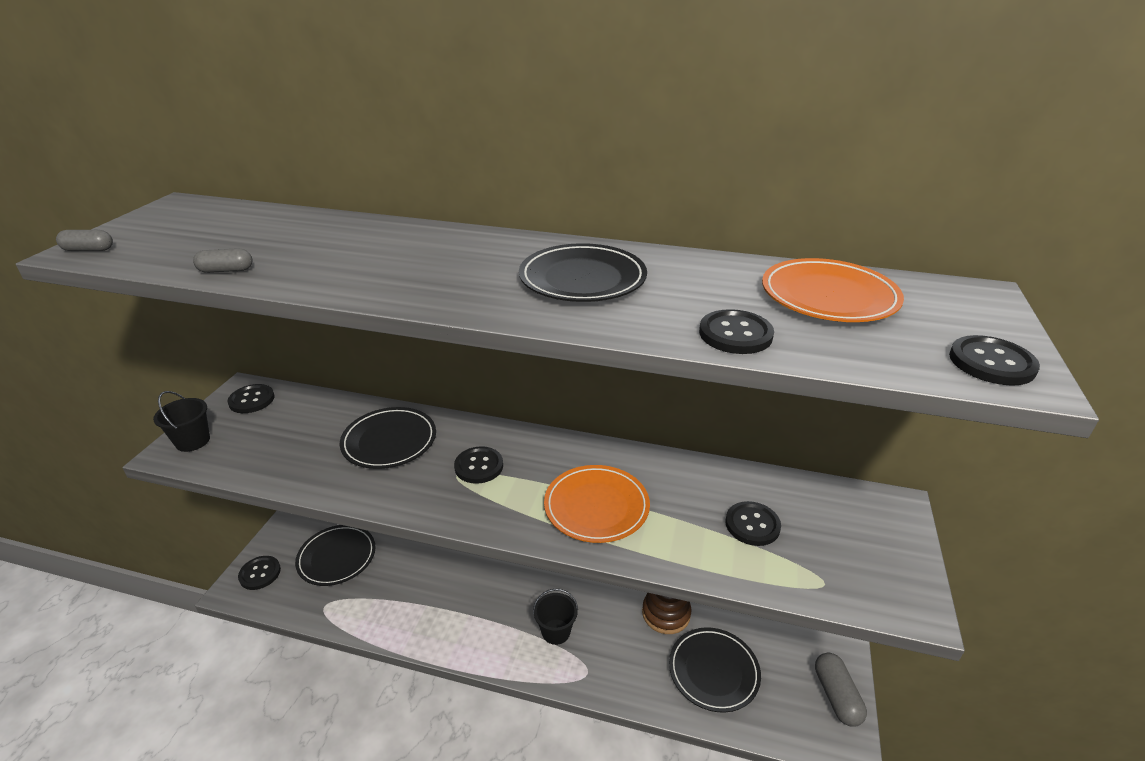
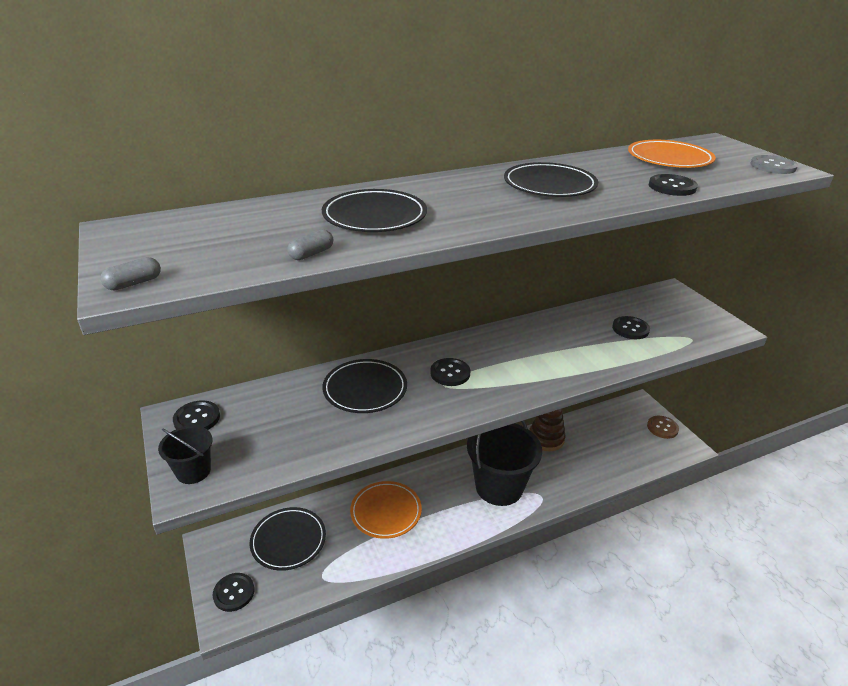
camera: 40 degrees left, 0 degrees up
black bucket [533,589,578,645] -> black bucket [467,420,542,506], size x2.10
orange plate [544,465,650,543] -> orange plate moved to [350,481,422,539]
black plate [669,627,761,713] -> black plate moved to [322,189,427,232]
grey capsule [815,653,867,727] -> brown button [647,416,679,439]
black button [949,335,1040,386] -> grey button [750,155,798,174]

